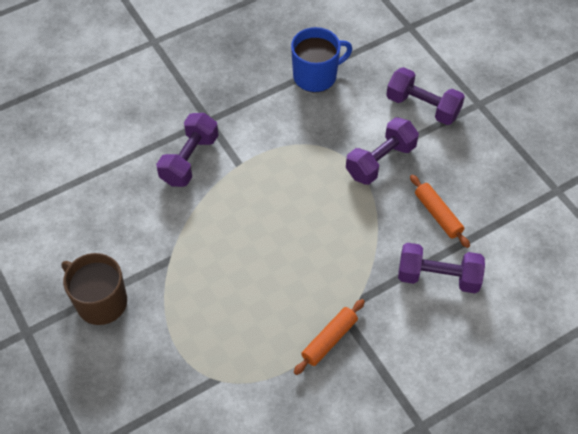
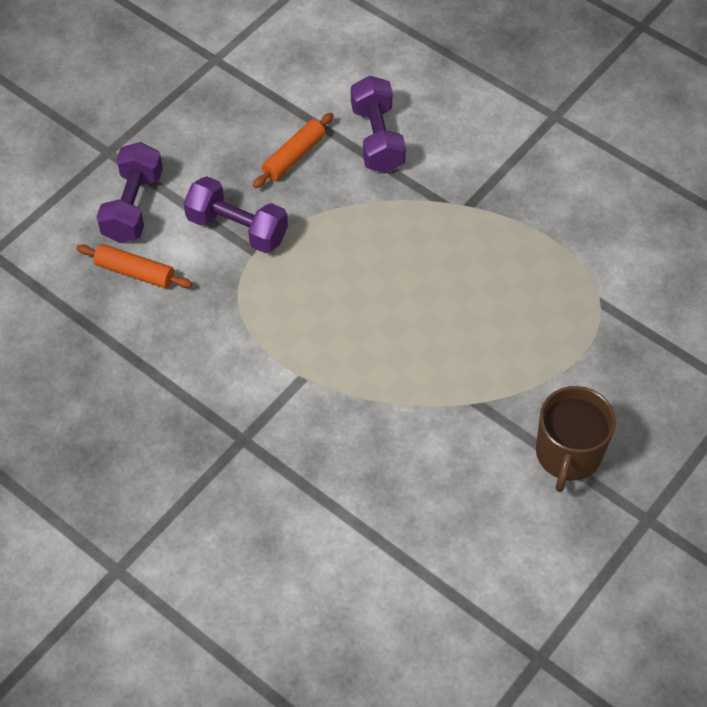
camera: 110 degrees left, 0 degrees up
purple dumbbell [156,113,219,187] -> none
blue mug [291,27,352,92] -> none
orange rolling pin [294,299,365,375] -> orange rolling pin moved to [76,244,192,288]

